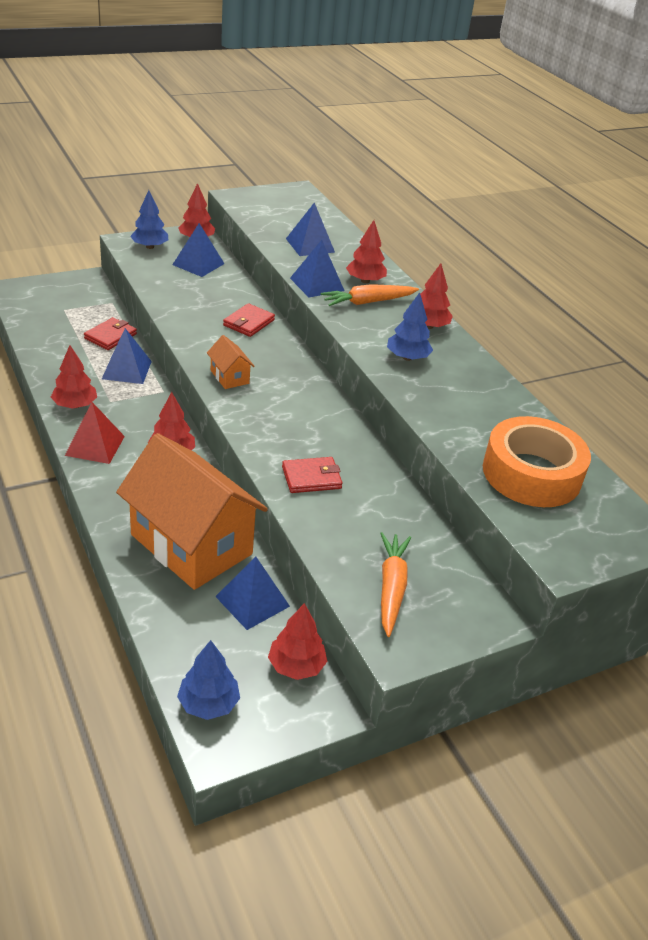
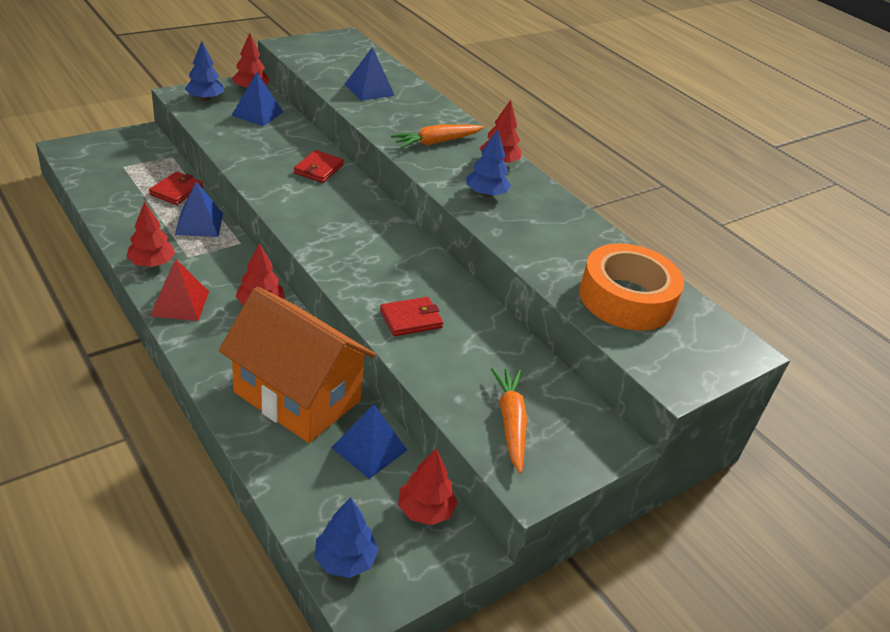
camera: 10 degrees left, 0 degrees up
orange house [207,335,255,389] -> none
blue pyramid [290,240,345,297] -> none
red tree [346,220,387,283] -> none

